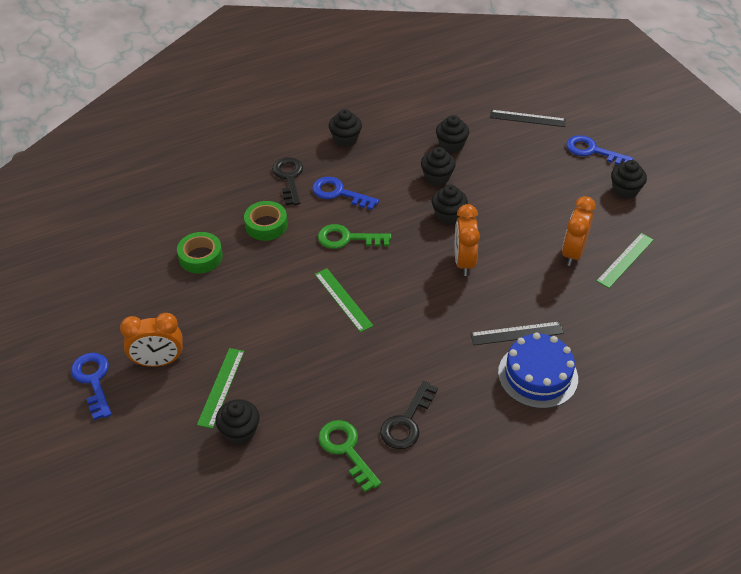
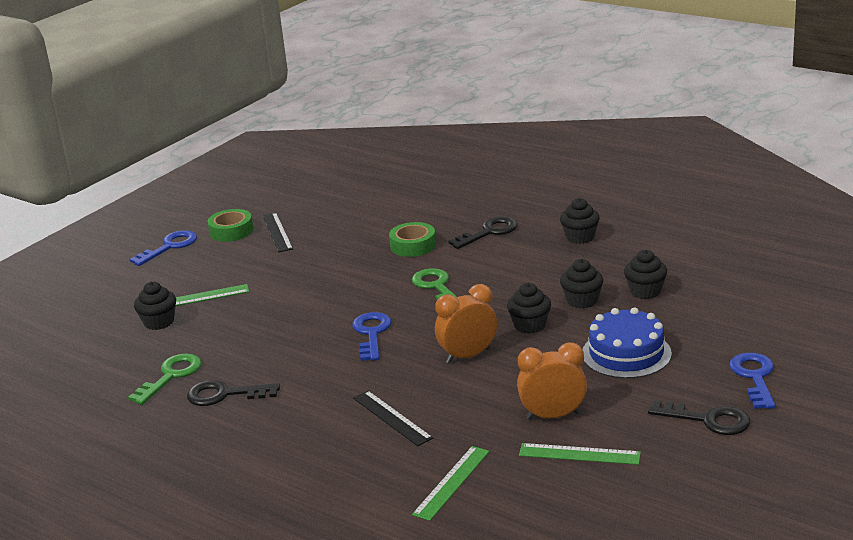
camera: 65 degrees right, 20 degrees down
orange clock [120,313,183,367] -> none
green tape [177,232,223,274] -> green tape moved to [208,209,253,242]
blue key [312,177,379,210] -> blue key moved to [352,312,391,361]
green ruler [315,268,373,332] -> green ruler moved to [412,446,489,521]
black ruler [490,110,566,127] -> black ruler moved to [262,212,293,252]
blue cake [498,333,578,409] -> blue cake moved to [582,307,672,379]
black cupcake [611,160,647,199] -> black key [648,400,750,435]

